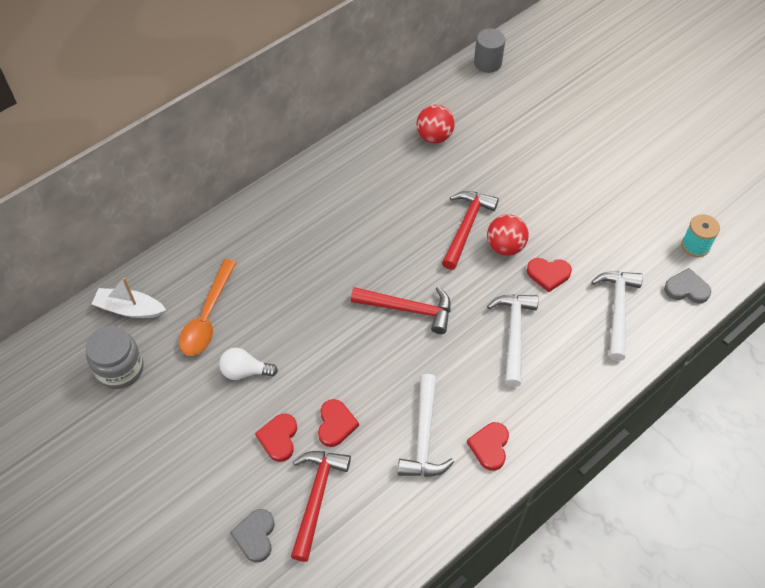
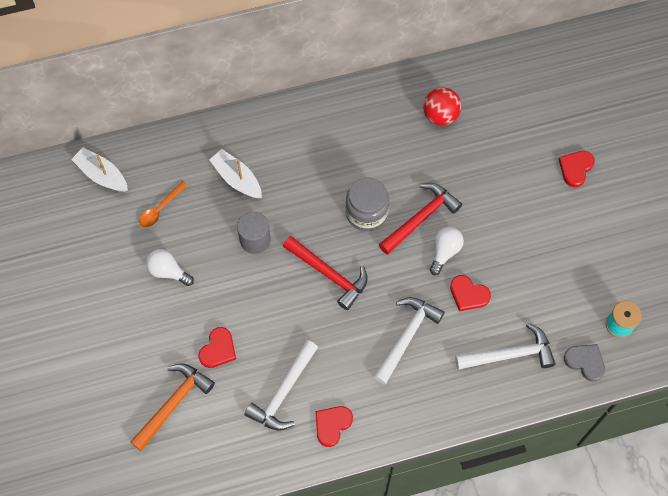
camera: 25 degrees right, 10 degrees up
grey jar [86,326,144,389] -> grey jar moved to [345,177,389,231]
orange spoon [179,259,237,356] -> orange spoon [139,181,188,228], size x0.59
grey heart [230,509,275,562] -> none
red heart [255,414,297,462] -> red heart moved to [559,151,595,187]
red hammer [291,451,351,562] -> orange hammer [130,364,215,451]
grey cylinder [474,28,505,73] -> grey cylinder moved to [237,212,271,254]
red ball [487,214,529,256] -> white light bulb [430,227,464,275]
white hammer [592,271,643,361] -> white hammer turned 45 degrees clockwise [455,323,556,370]
none -> white boat [209,149,262,198]

